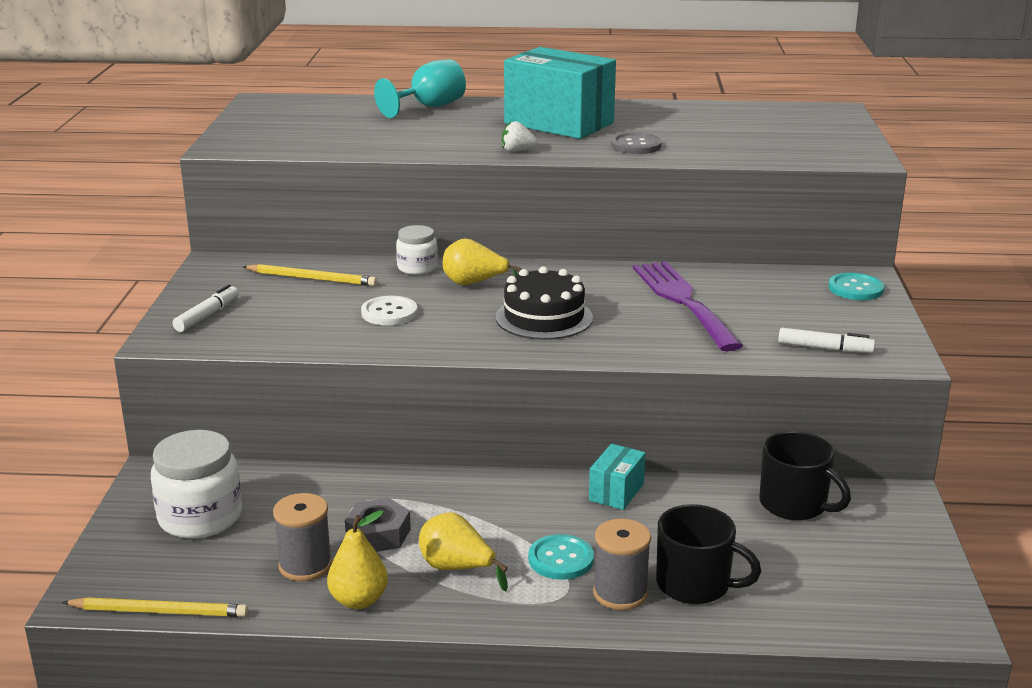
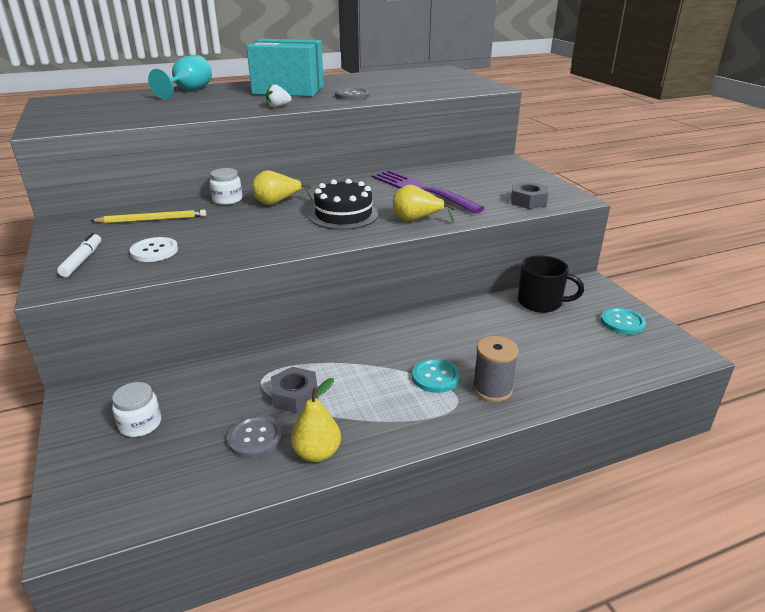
camera: 25 degrees left, 5 degrees up
yellow pencil [62,597,248,617] -> none
white jar [151,430,242,539] -> white jar [112,382,161,437], size x0.58
grey spool [273,493,332,581] -> grey button [227,415,283,459]
white button [361,296,418,325] -> white button moved to [129,237,178,262]
yellow pear [419,513,508,591] -> yellow pear moved to [393,185,455,223]
turquoise box [589,444,646,510] -> none
black mug [656,504,761,604] -> none
white marker [778,328,875,353] -> grey nut [511,182,548,209]
turquoise button [829,273,884,300] -> turquoise button moved to [601,308,646,335]

